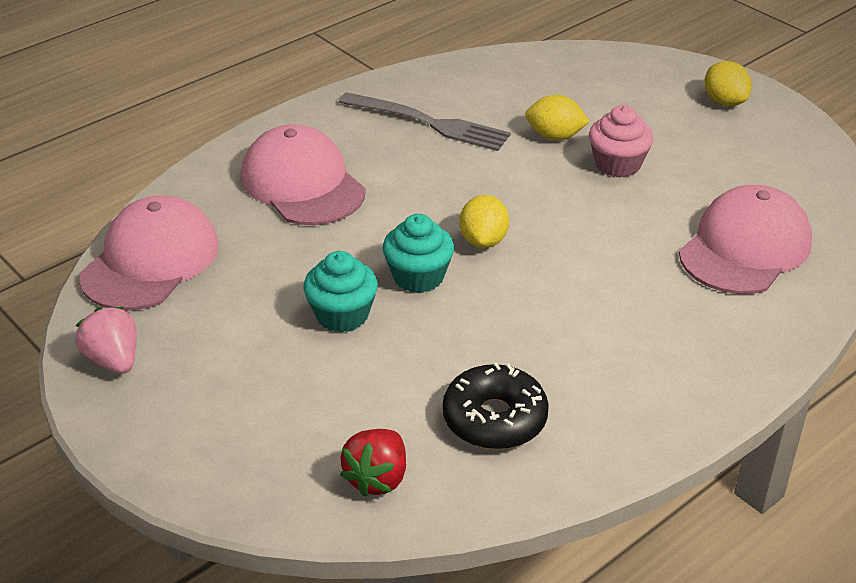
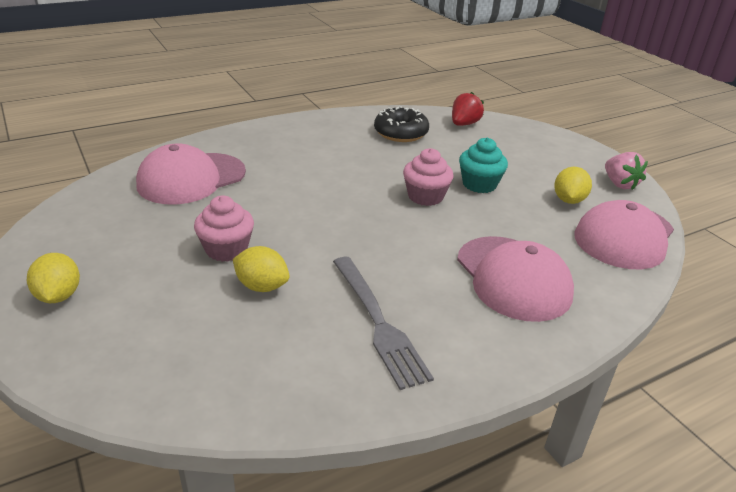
camera: 170 degrees left, 5 degrees down
grey fork [339,92,511,151] -> grey fork turned 150 degrees counterclockwise [333,257,434,390]
turquoise cupcake [383,214,454,293] -> pink cupcake [403,148,454,206]
yellow lemon [459,195,509,248] -> yellow lemon moved to [554,167,592,204]

